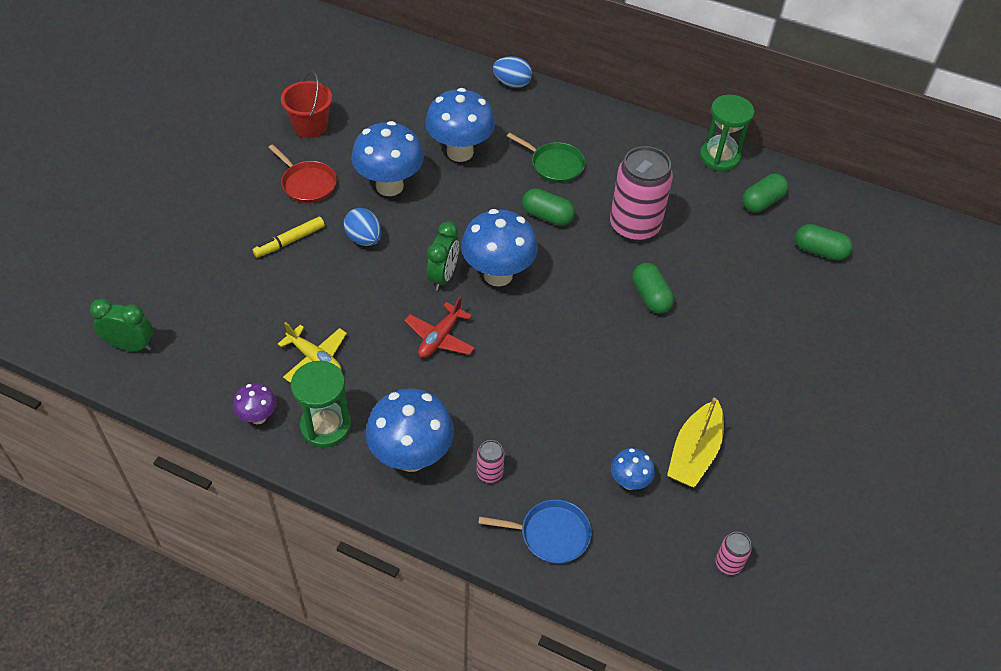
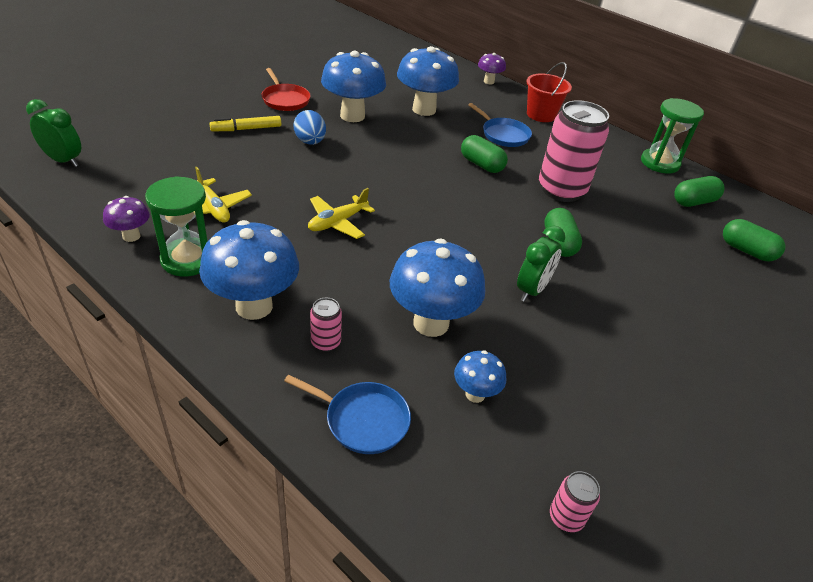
camera: 15 degrees right, 10 degrees down
red bucket [281,71,332,138] -> red bucket moved to [527,62,572,122]
red plane [404,296,475,358] -> yellow plane [308,188,375,239]
green clock [427,222,459,291] -> green clock moved to [517,225,565,302]
blue mushroom [461,209,538,287] -> blue mushroom moved to [390,239,486,337]
blue egg [493,56,532,88] -> purple mushroom [478,53,506,84]
green pan [507,133,585,183] -> blue pan [468,103,532,147]
yellow boat [667,398,724,488] -> none

